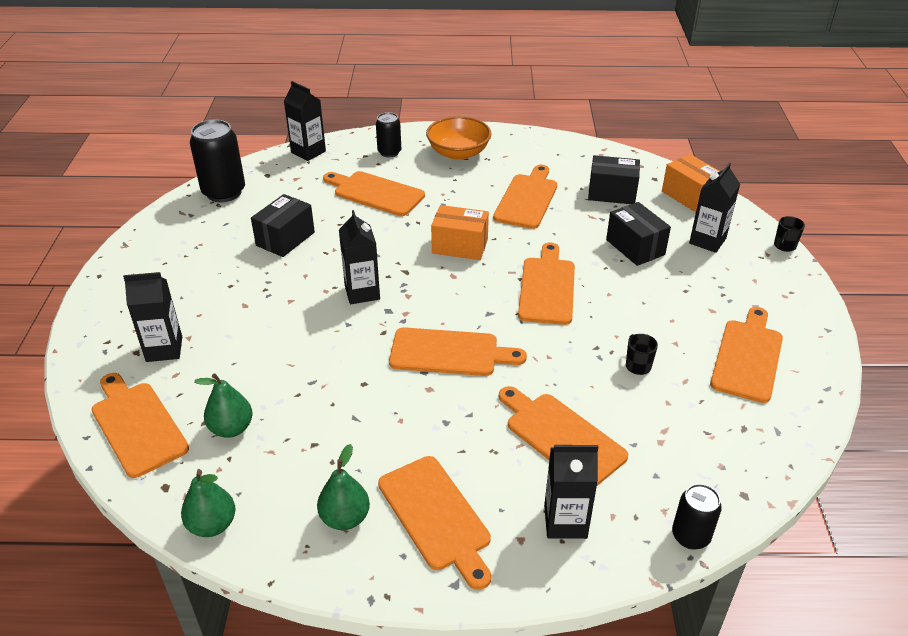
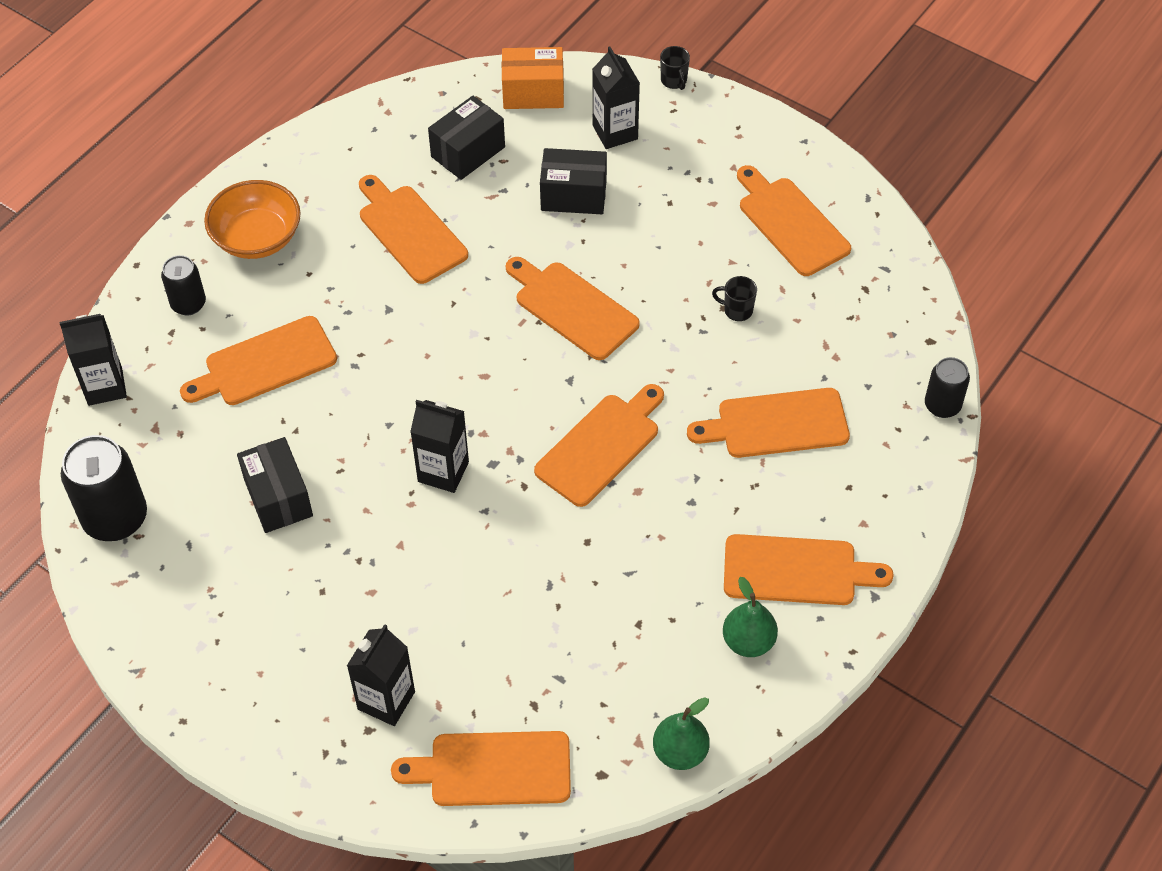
camera: 55 degrees left, 15 degrees up
green pear [194,373,253,438] -> none
orange box [431,205,489,260] -> none
black carton [544,445,598,539] -> none

